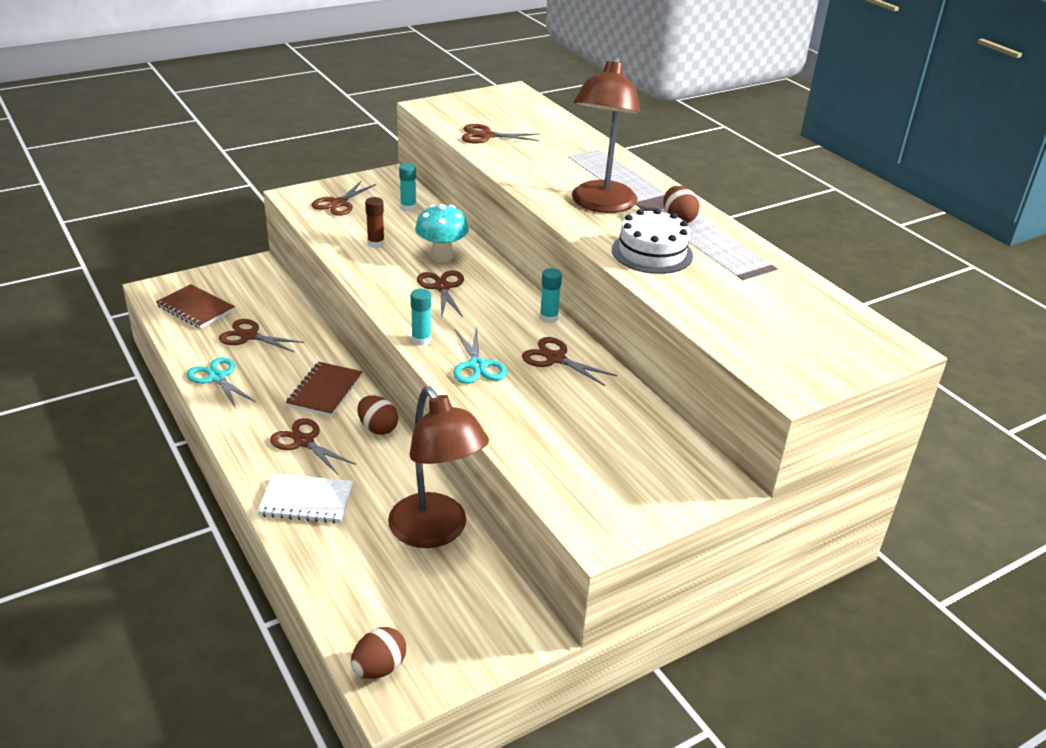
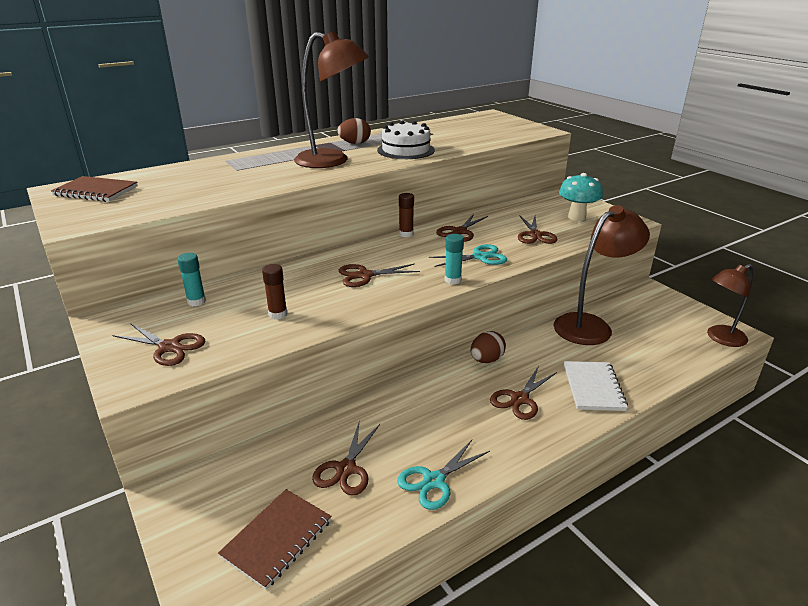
camera: 90 degrees left, 5 degrees down
brown notebook [286,362,362,417] -> brown notebook moved to [51,176,138,202]
brown egg [351,627,406,679] -> brown lamp [707,264,753,347]
turquoise mushroom [415,204,469,262] -> turquoise mushroom moved to [559,173,603,221]
brown scissors [462,124,540,144] -> brown scissors moved to [518,215,557,244]
turquoise glue stick [540,268,562,323] -> brown glue stick [399,193,414,237]

